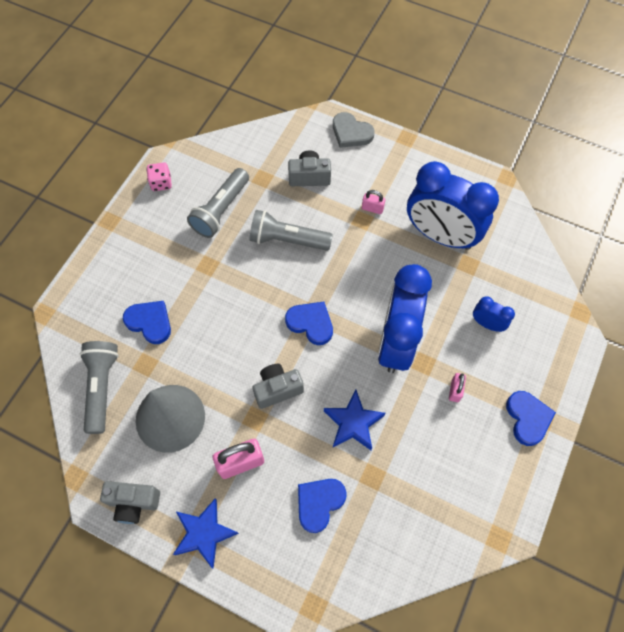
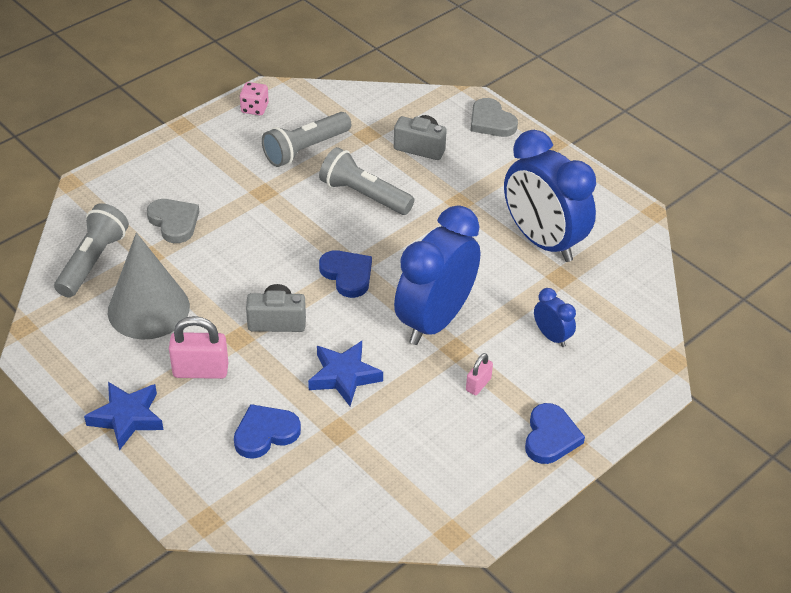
camera: 20 degrees right, 20 degrees down
grey camera [100,481,160,524] -> none
blue heart [123,301,171,344] -> grey heart [147,199,199,243]
pink padlock [362,190,385,214] -> none

